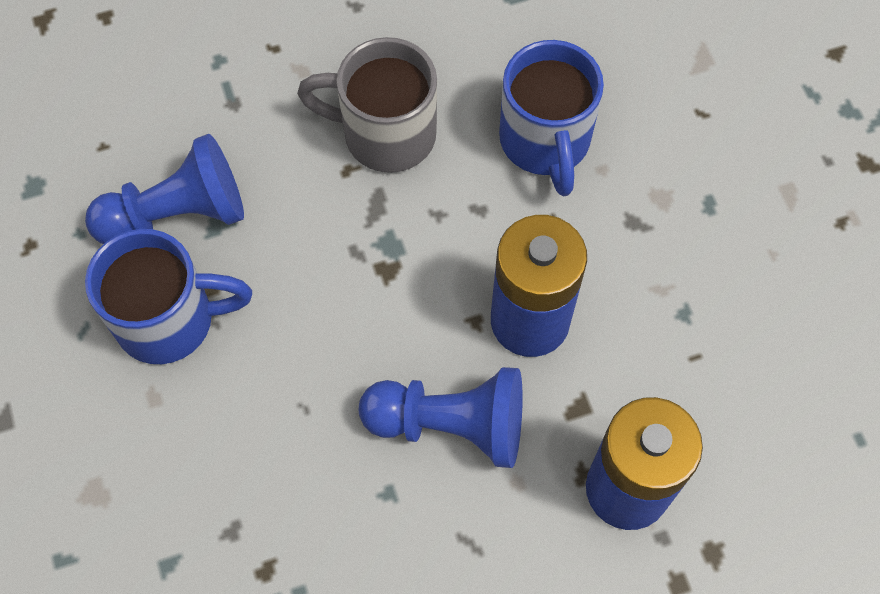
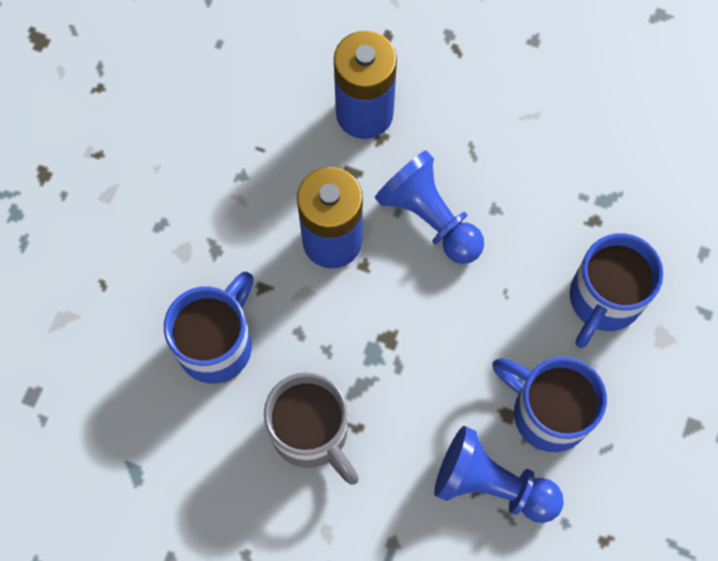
camera: 140 degrees left, 5 degrees up
none -> blue mug [570,233,664,348]

